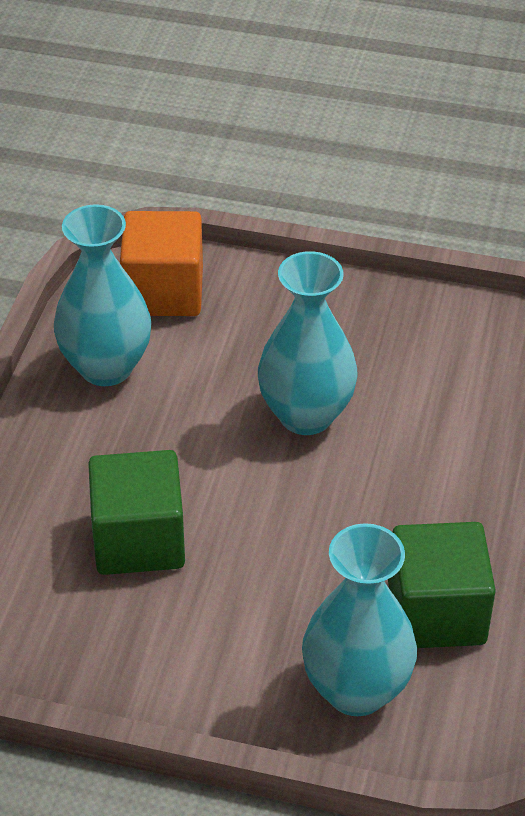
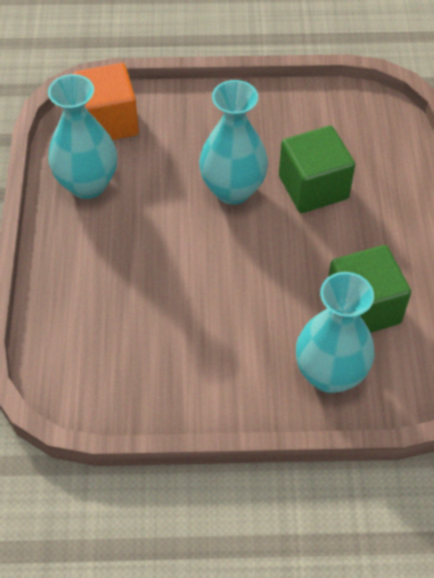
camera: 15 degrees left, 10 degrees up
green cube [88,450,185,575] -> green cube moved to [279,126,355,213]

